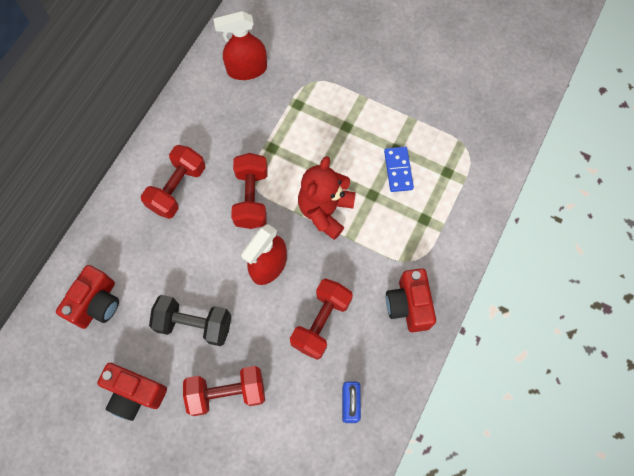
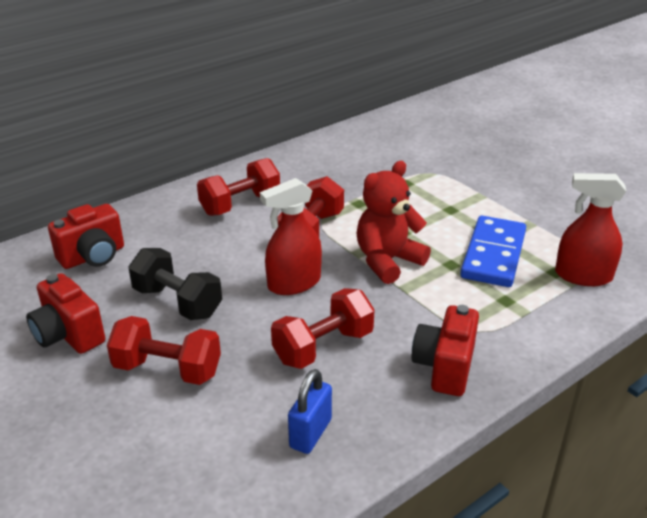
camera: 25 degrees right, 35 degrees down
red spray bottle [213,11,267,80] -> red spray bottle moved to [555,173,626,286]
blue domino [384,147,414,192] -> blue domino [460,216,526,287], size x1.71

